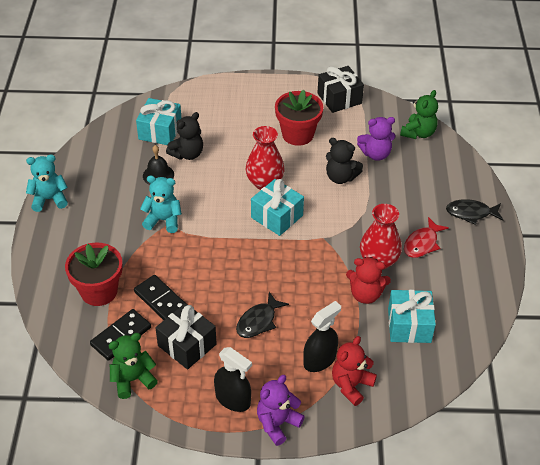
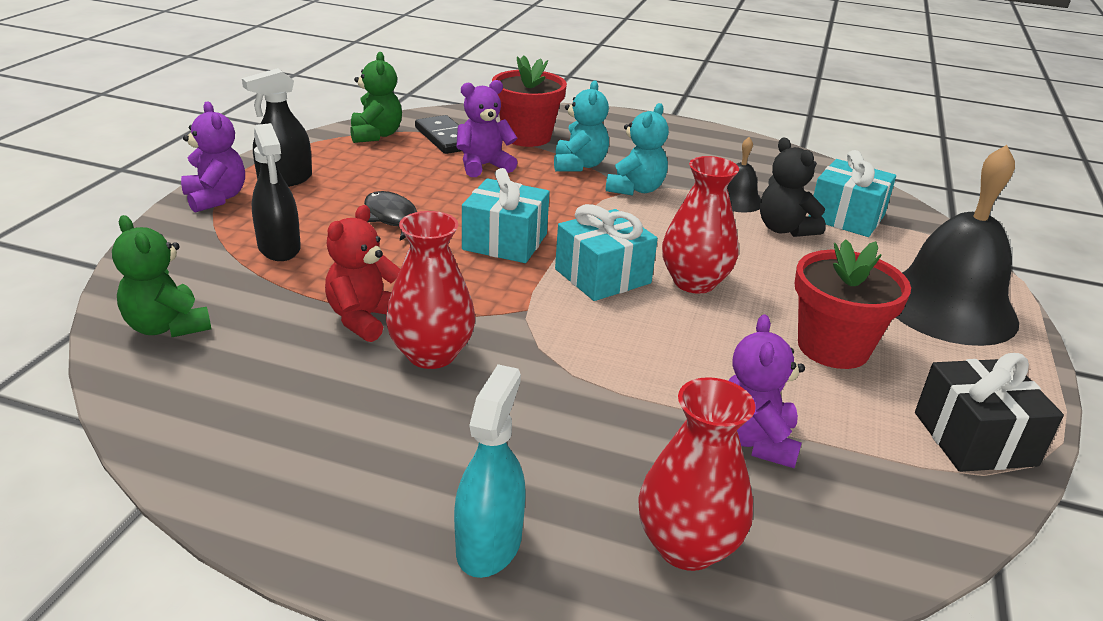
camera: 105 degrees right, 15 degrees down
turquoise teddy bear [26,154,68,212] -> turquoise teddy bear moved to [554,80,609,172]
black domino [134,275,185,320] -> purple teddy bear [456,80,517,177]
black gift [155,303,217,369] -> none
black teddy bear [326,138,363,184] -> none
red teddy bear [332,336,377,406] -> none
turquoise gift [388,290,436,343] -> turquoise gift moved to [462,168,550,263]
green teddy bear [400,90,438,139] -> green teddy bear moved to [112,215,211,337]
red fish [404,217,449,258] -> none
black fish [446,199,503,225] -> turquoise spray bottle [454,364,526,578]
none -> red vase [638,377,756,571]
none -> black bell [895,145,1019,346]

